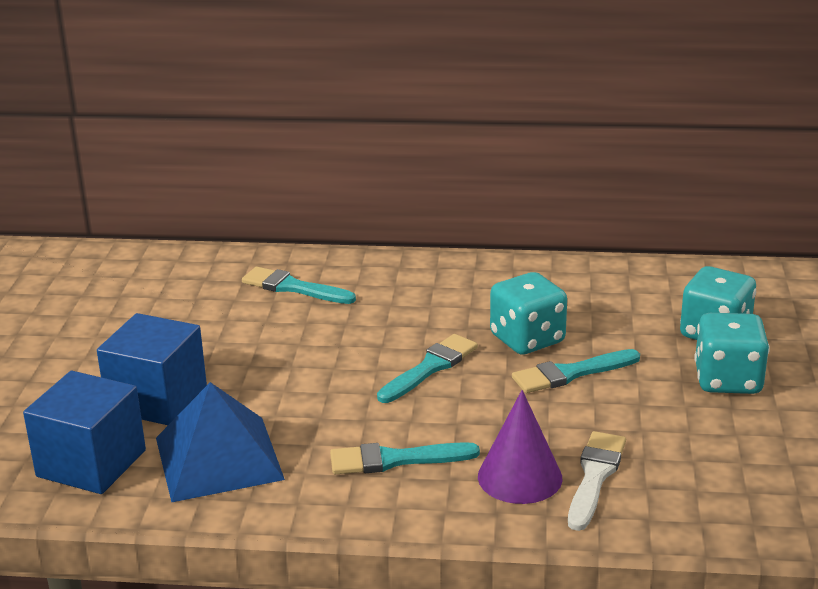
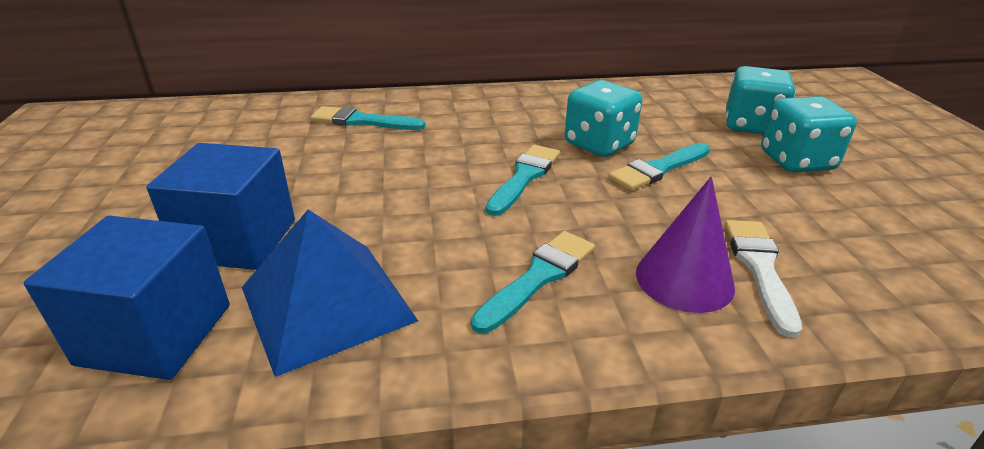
camera: 15 degrees left, 5 degrees up
turquoise brush [330,442,480,474] -> turquoise brush turned 150 degrees clockwise [471,231,595,334]

